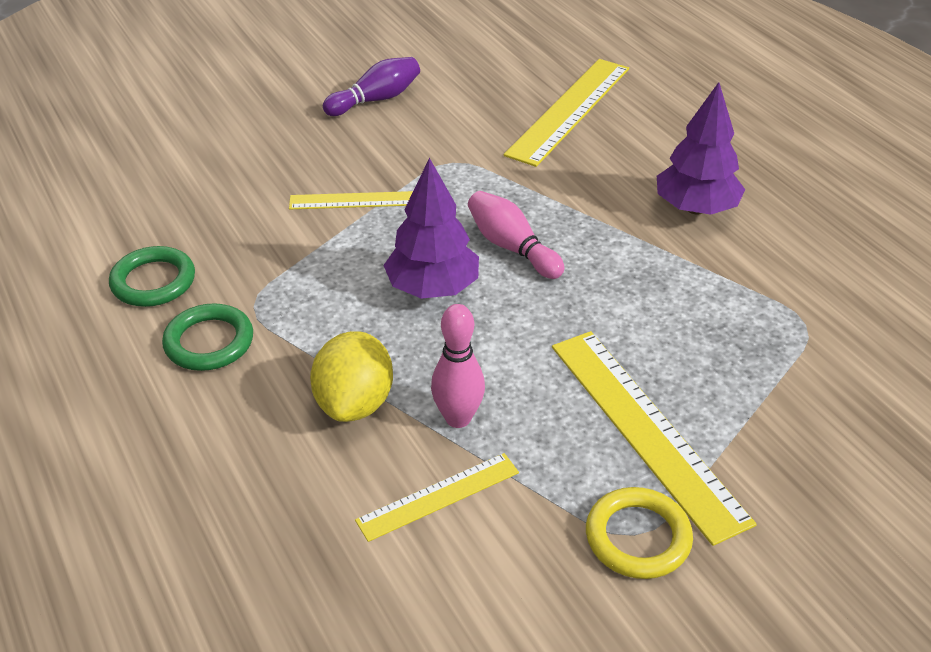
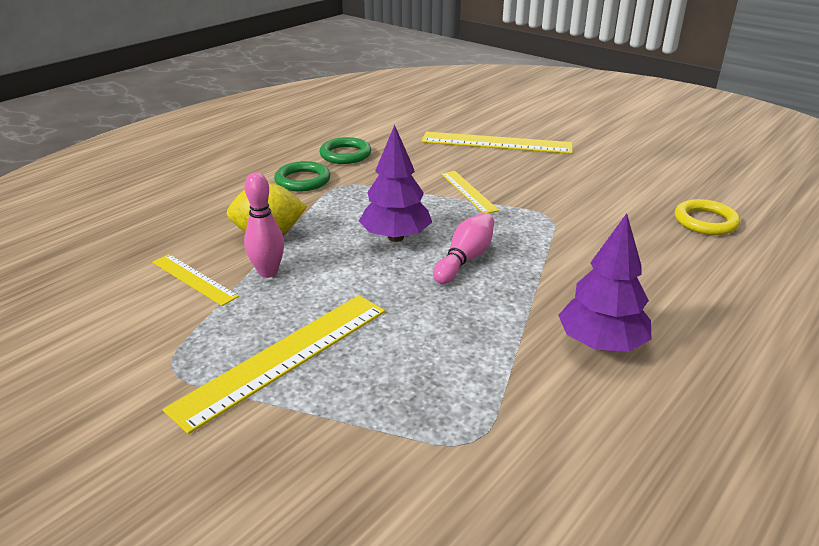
camera: 70 degrees right, 10 degrees down
purple bowling pin [323,57,420,116] -> none
yellow ruler [504,59,629,167] -> yellow ruler moved to [421,131,573,154]
yellow ring [586,487,693,579] -> yellow ring moved to [675,199,740,235]

